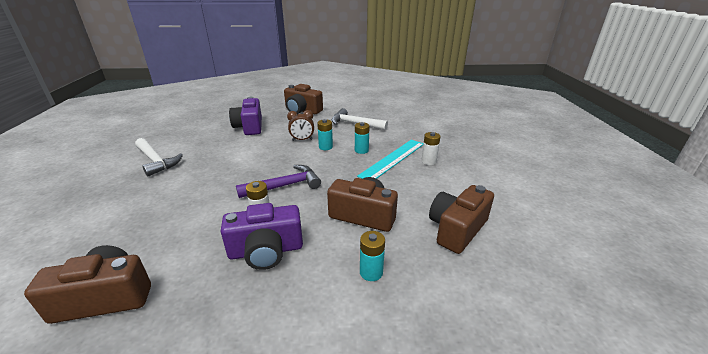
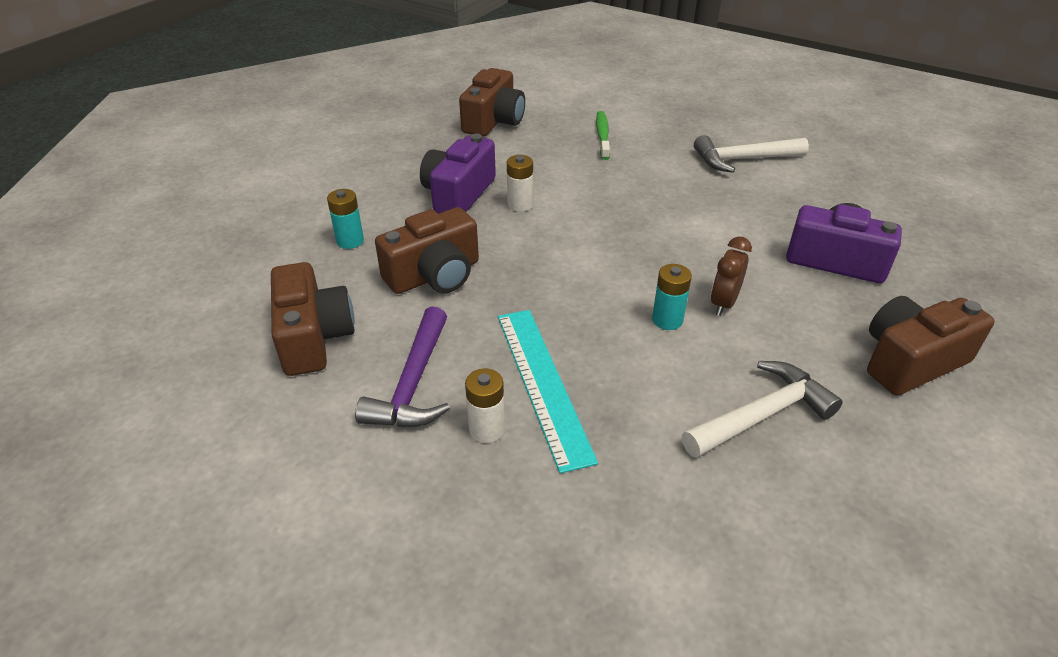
camera: 125 degrees right, 10 degrees up
purple hammer [236,165,321,198] -> purple hammer moved to [355,306,450,427]
turquoise battery [355,122,369,154] -> none
none -> green toothbrush [596,111,610,160]

